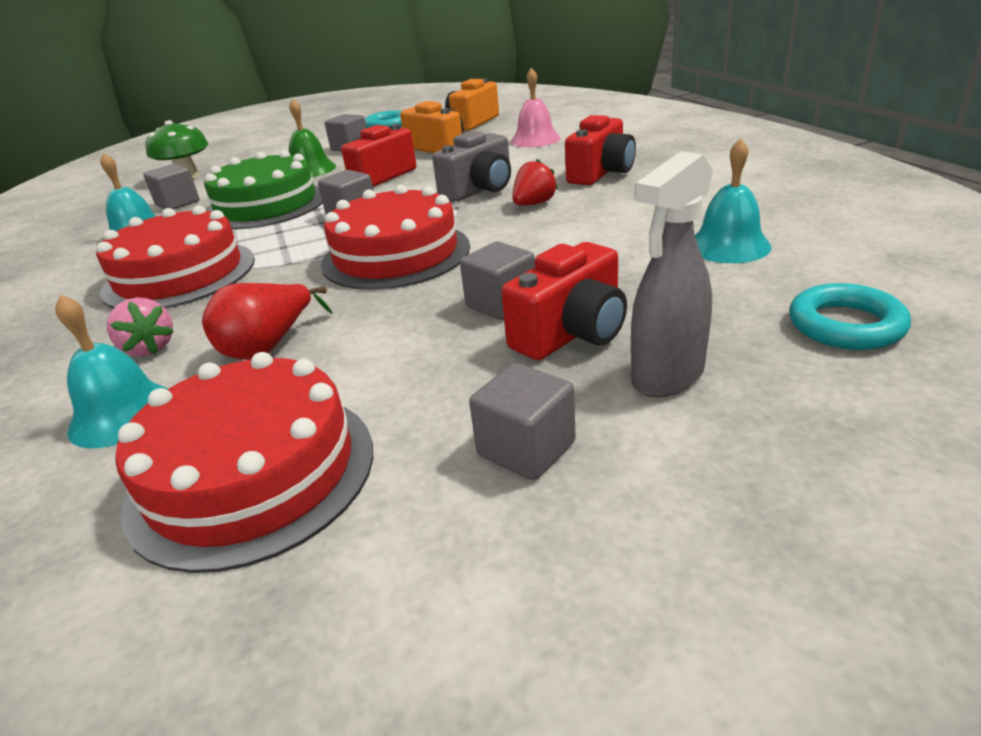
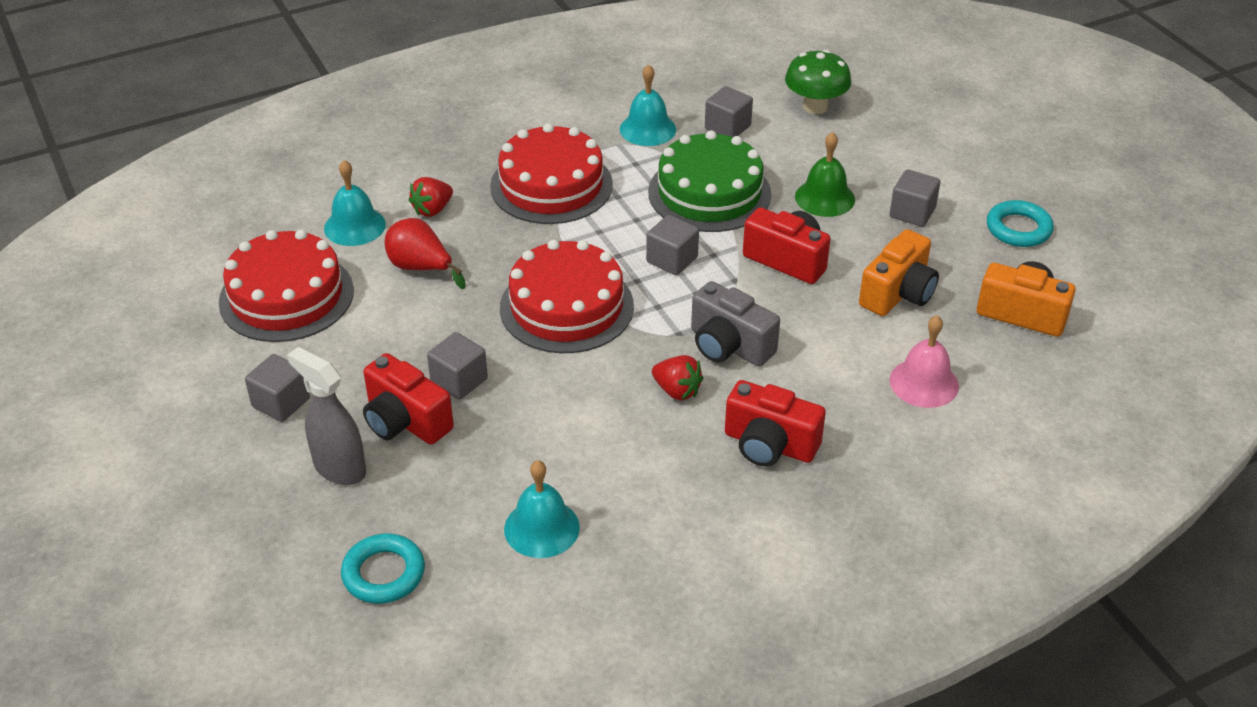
camera: 80 degrees right, 10 degrees up
pink strawberry [107,297,174,356] -> red strawberry [409,177,453,217]

